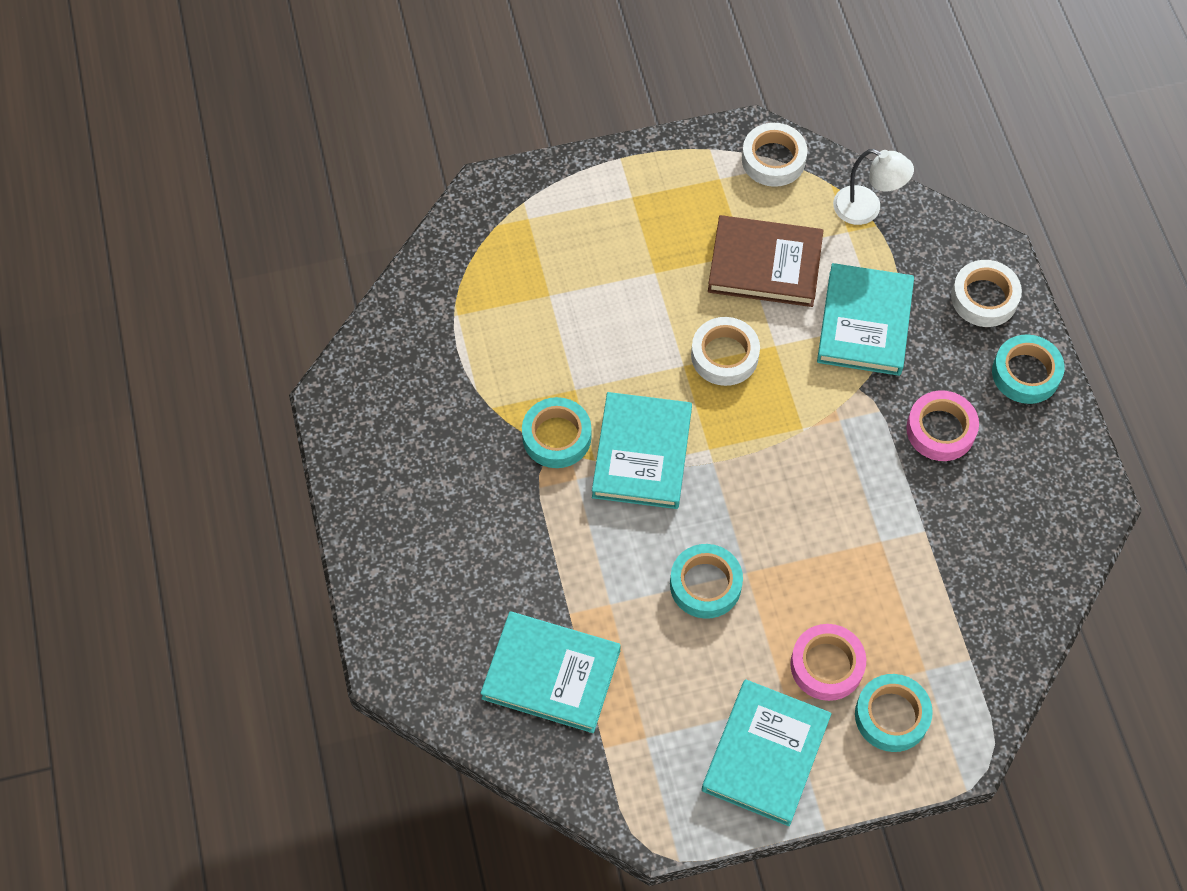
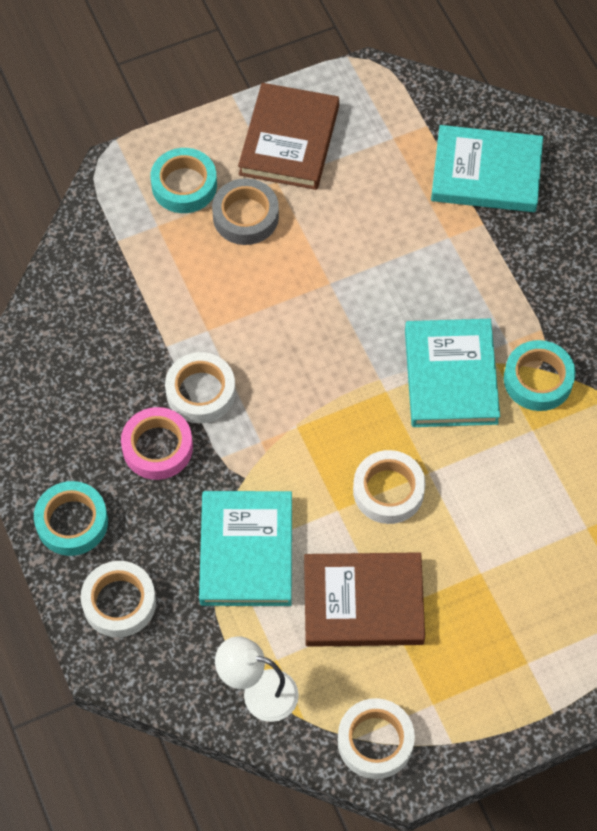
camera: 170 degrees right, 0 degrees up
turquoise tape [670,544,743,619] -> none
turquoise book [702,679,832,826] -> brown book [238,83,339,190]
pink tape [790,624,866,701] -> grey tape [212,178,279,245]
none -> white tape [165,352,235,423]

